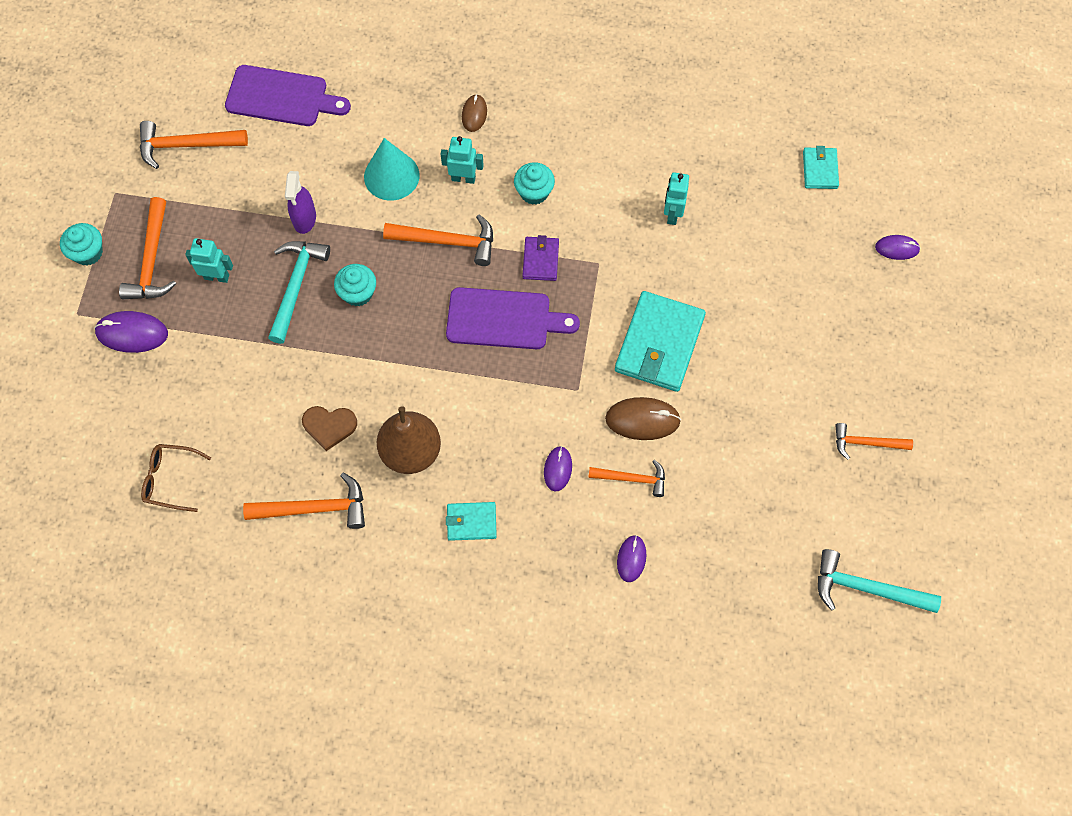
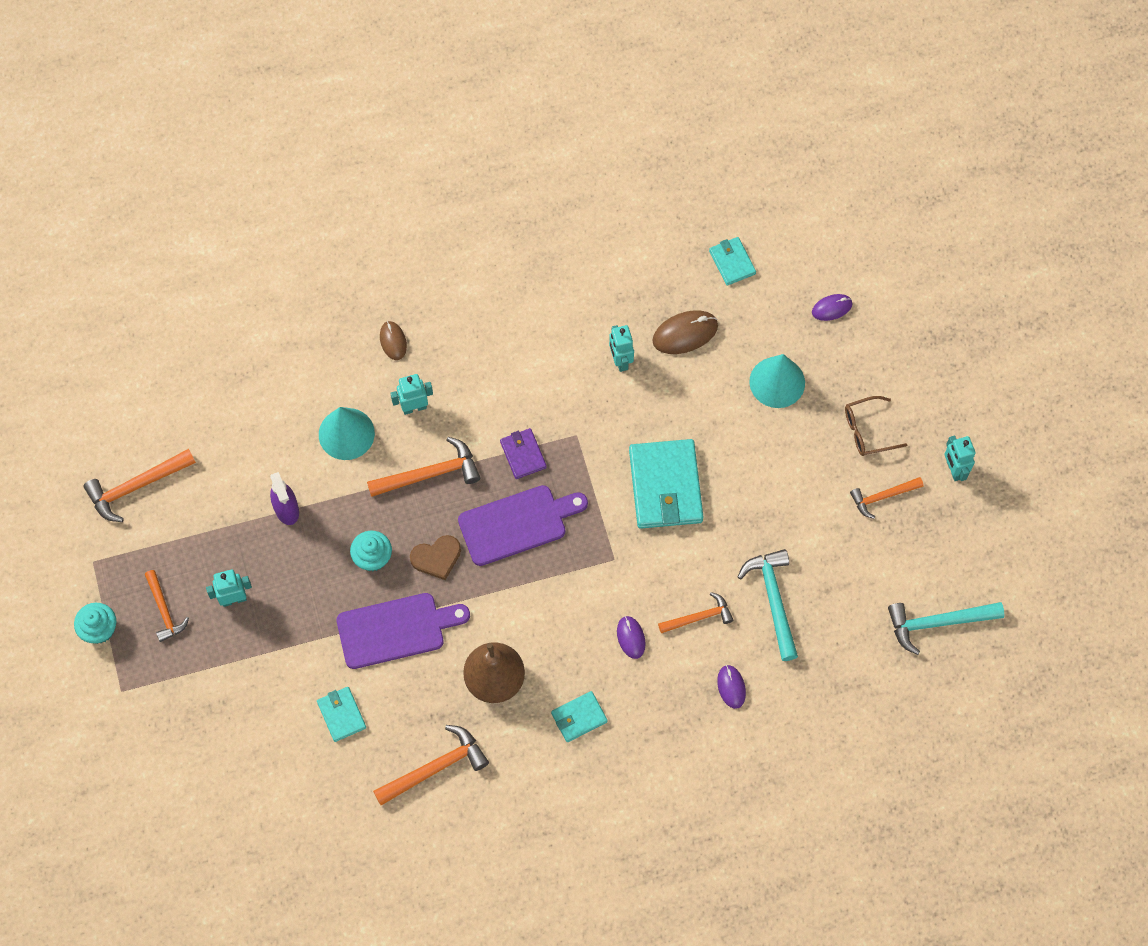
camera: 25 degrees left, 0 degrees up
purple mouse [94,311,168,353] -> none
orange hammer [119,197,176,299] -> orange hammer [145,570,189,642], size x0.65
brown glasses [141,444,211,512] -> brown glasses moved to [845,396,907,456]
purple cutting board [225,65,351,126] -> purple cutting board moved to [337,593,470,669]
turquoise hammer [268,241,330,344] -> turquoise hammer moved to [738,549,798,661]
brown heart [302,406,357,451] -> brown heart moved to [410,535,461,580]
turquoise cupcake [514,162,555,205] -> none
brown mouse [605,397,681,440] -> brown mouse moved to [652,310,718,354]
none -> turquoise wallet [317,687,366,742]
none -> turquoise cone [749,354,805,408]
none -> turquoise robot [945,435,976,481]

